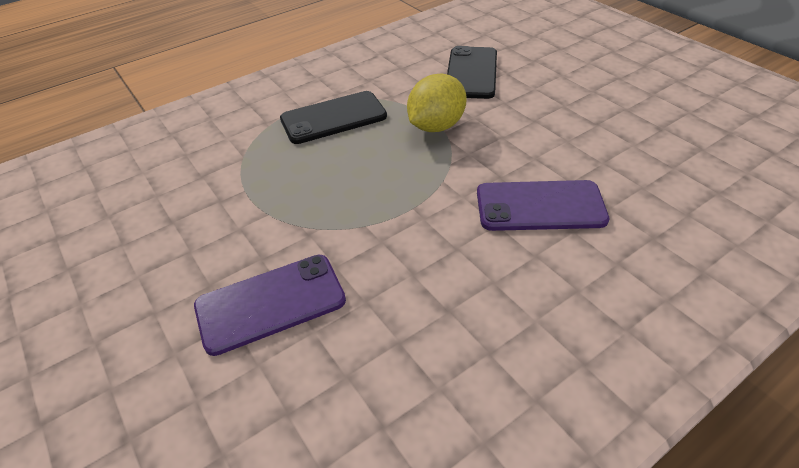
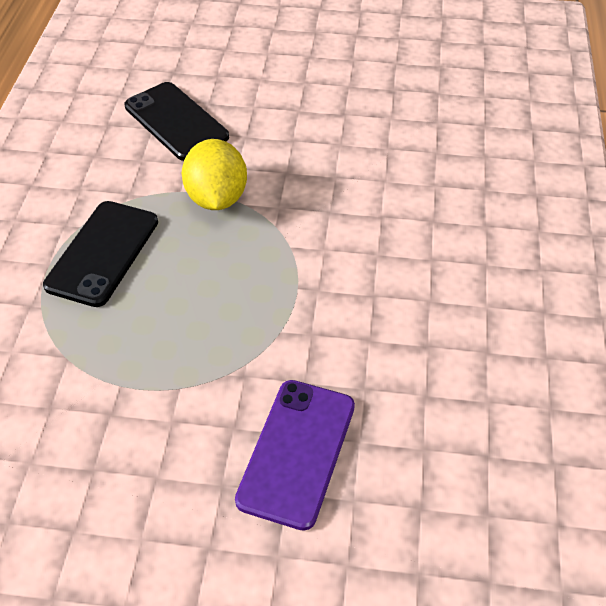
camera: 50 degrees left, 5 degrees up
purple phone [477,180,609,231] -> none

